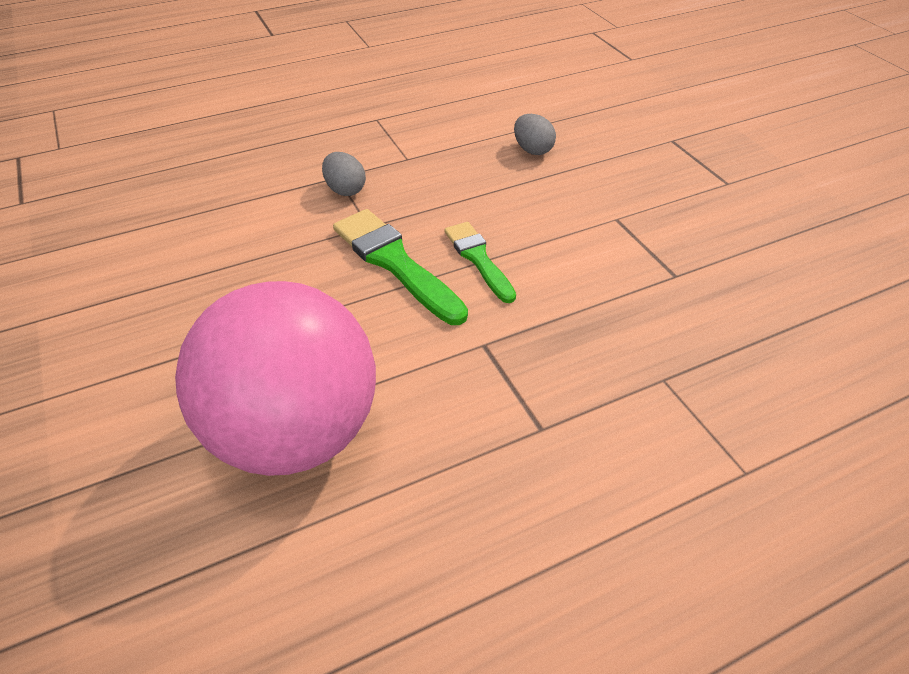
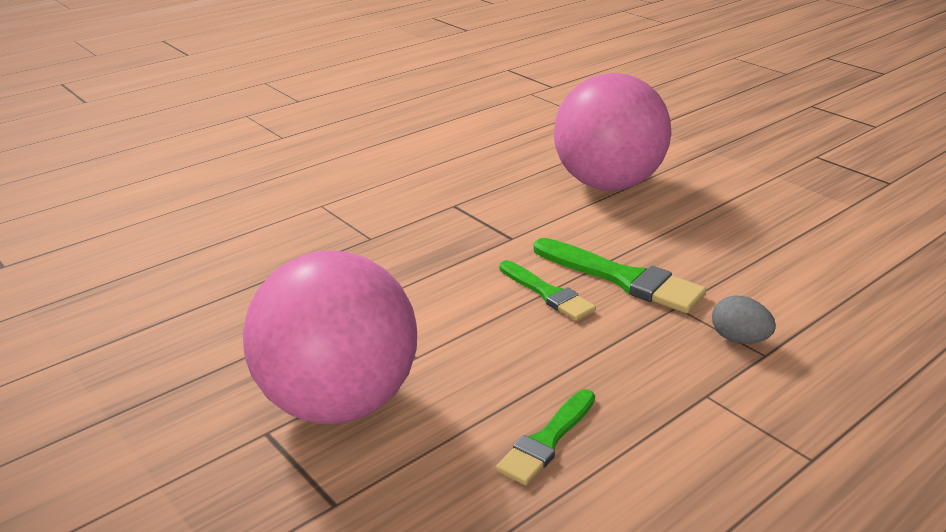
camera: 165 degrees right, 15 degrees down
grey egg [514,114,556,155] -> green brush [496,389,595,485]
none -> pink ball [243,251,417,424]

